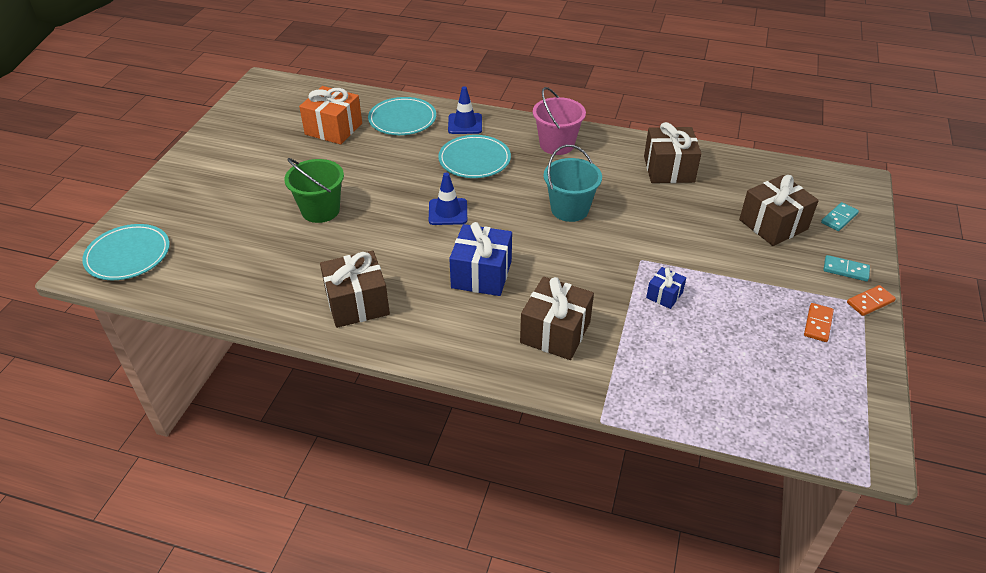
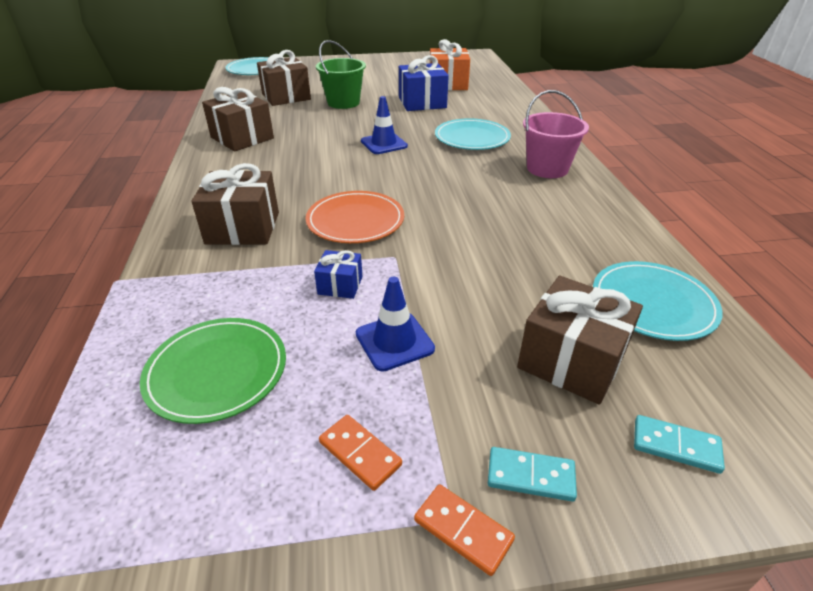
camera: 65 degrees right, 5 degrees down
turquoise plate [368,97,436,135] -> turquoise plate moved to [593,261,723,341]
blue traffic cone [448,86,482,134] -> blue traffic cone moved to [356,277,435,371]
blue gift [449,222,512,296] -> blue gift moved to [399,55,449,111]
turquoise bucket [544,145,602,222] -> none
brown gift [644,122,701,183] -> brown gift moved to [257,50,311,106]
orange domino [804,303,834,342] -> orange domino turned 45 degrees clockwise [319,415,402,491]
turquoise domino [823,255,870,281] -> turquoise domino turned 75 degrees counterclockwise [488,447,577,502]
none -> green plate [140,318,286,424]
none -> orange plate [306,191,404,243]

